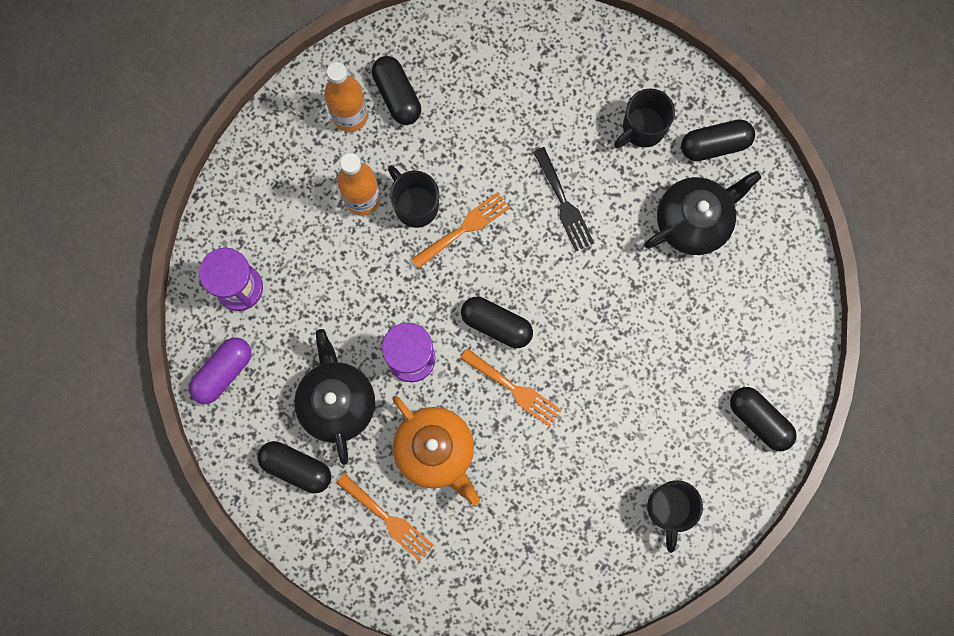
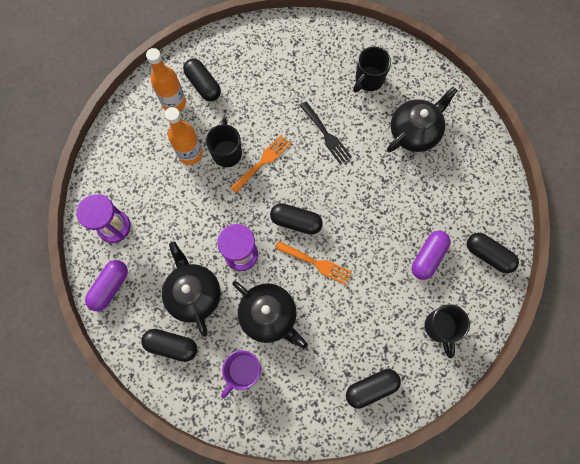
camera: 10 degrees left, 5 degrees down
orange fork [336,473,433,561] -> purple mug [221,350,261,398]
black mug [388,166,439,228] -> black mug turned 45 degrees clockwise [206,118,242,167]
orange teapot [393,396,480,505] -> black teapot [232,281,308,349]
black capsule [681,119,755,161] -> black capsule moved to [346,369,401,409]
none -> purple capsule [412,231,451,280]

